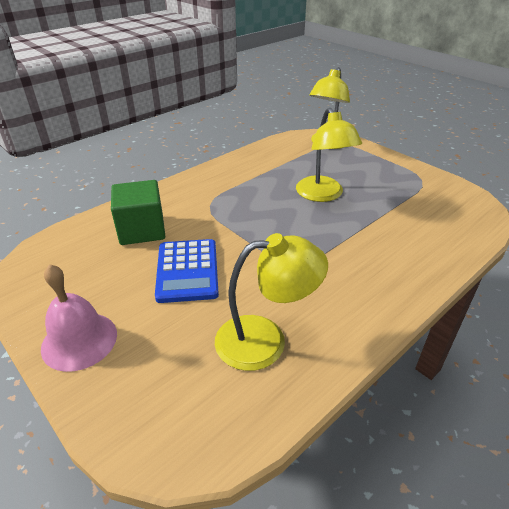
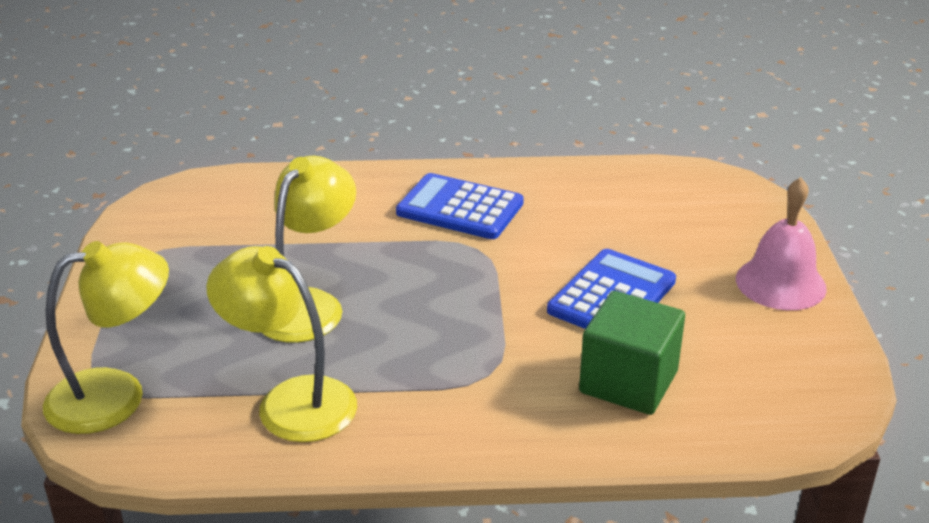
camera: 140 degrees left, 5 degrees down
yellow lamp [215,233,328,371] -> yellow lamp moved to [206,246,357,442]
none -> blue calculator [396,173,524,239]

